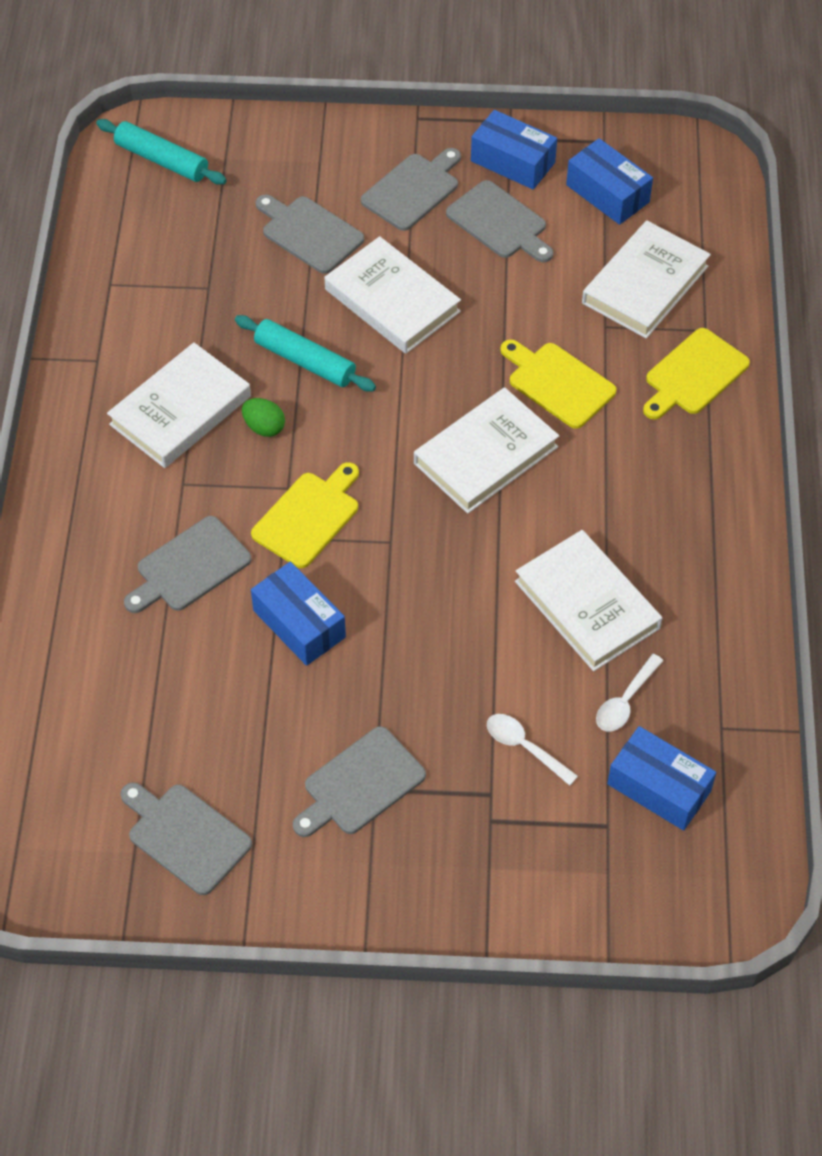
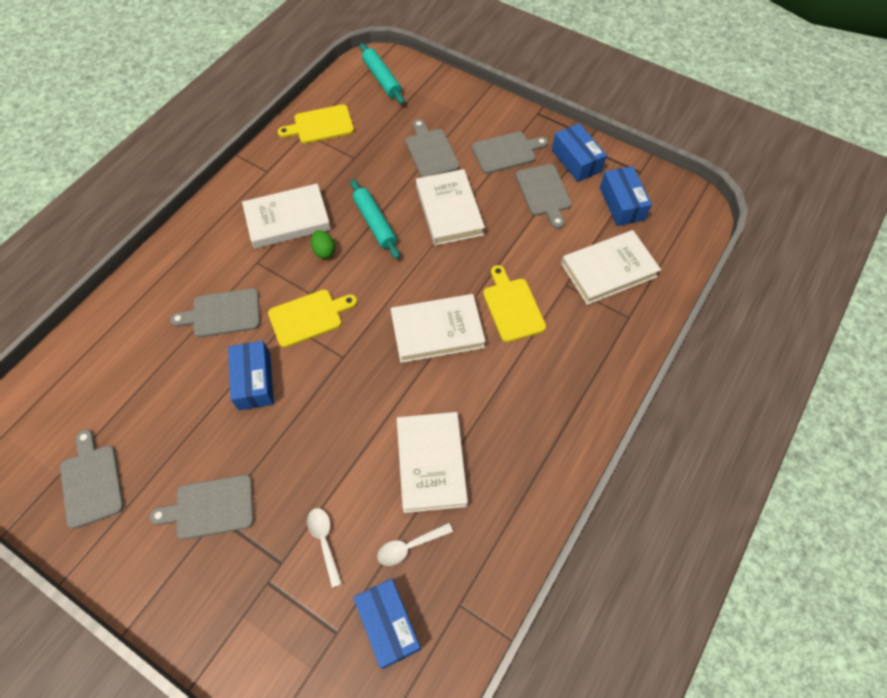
camera: 30 degrees right, 5 degrees up
yellow cutting board [643,328,750,420] -> yellow cutting board moved to [278,105,354,144]

